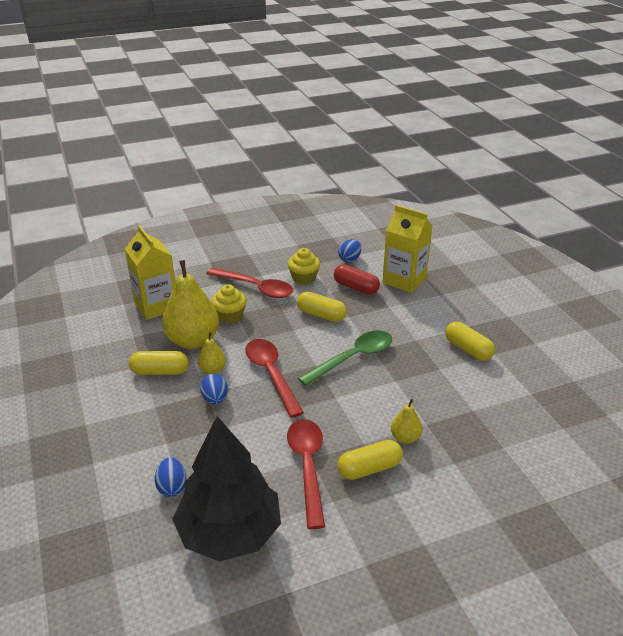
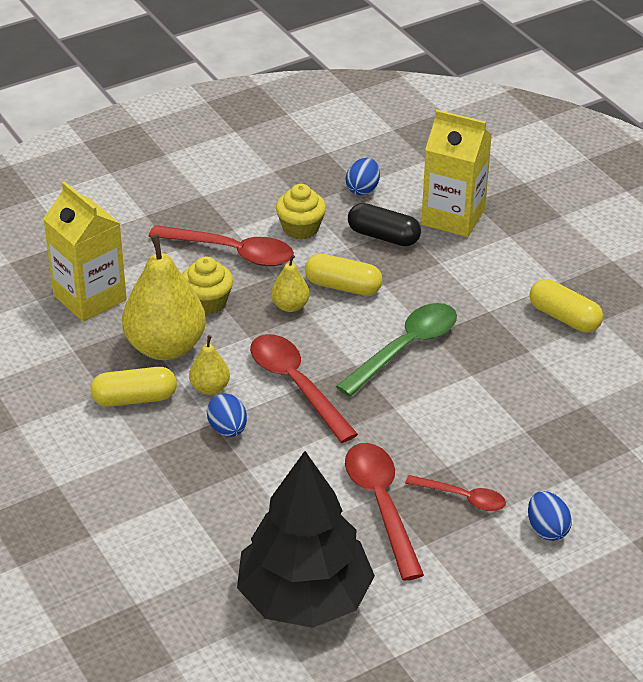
camera: 10 degrees left, 5 degrees up
blue egg [155,457,187,497] -> blue egg moved to [528,491,572,541]
red capsule [334,265,380,295] -> black capsule [348,203,421,246]
yellow capsule [337,440,403,480] -> red spoon [405,475,506,511]
yellow pear [391,399,422,444] -> yellow pear moved to [271,255,310,312]

